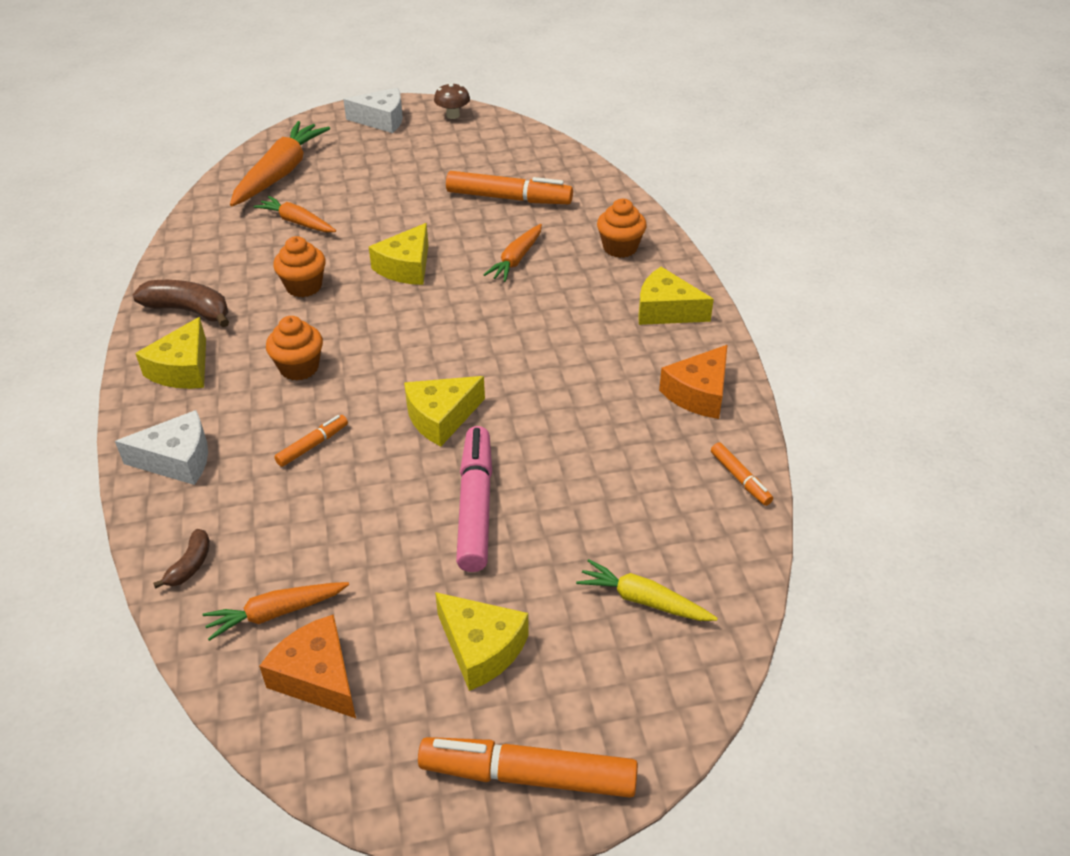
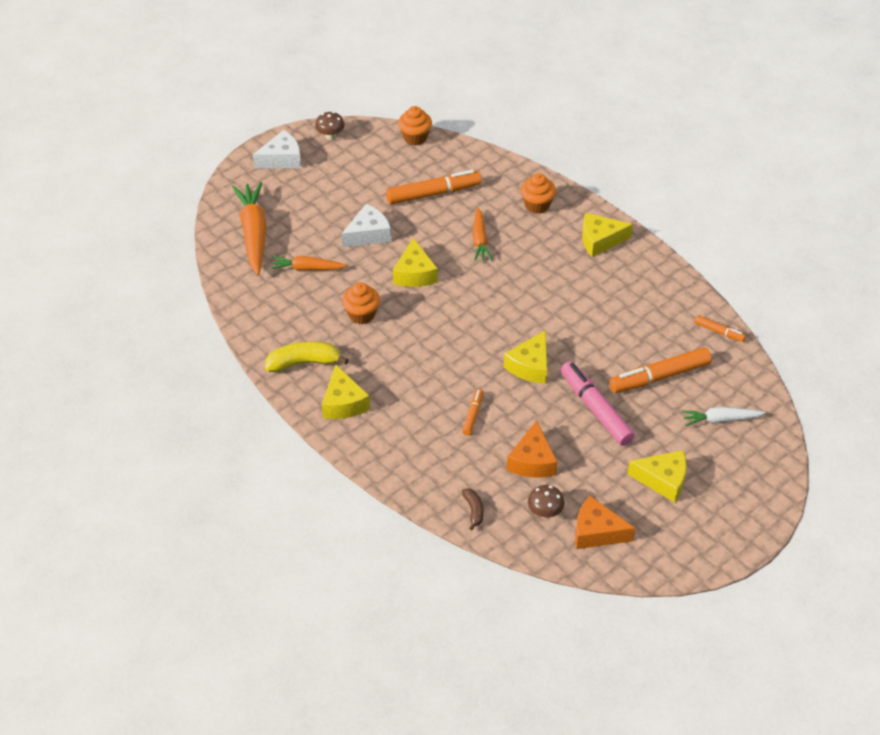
camera: 30 degrees left, 5 degrees up
white cheese [115,410,208,485] -> white cheese moved to [342,204,391,248]
brown banana [133,280,229,327] -> yellow banana [265,341,349,372]
orange carrot [202,582,349,641] -> brown mushroom [528,485,565,518]
orange cupcake [266,316,323,381] -> orange cupcake moved to [398,106,432,146]
orange marker [418,737,638,798] -> orange marker moved to [609,347,712,393]
yellow carrot [576,559,718,621] -> white carrot [682,407,766,426]
orange cheese [659,345,728,419] -> orange cheese moved to [507,420,557,478]

